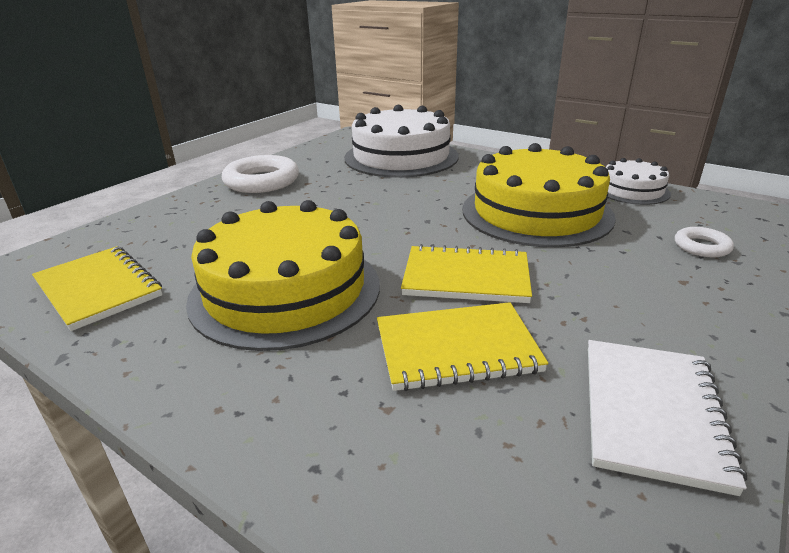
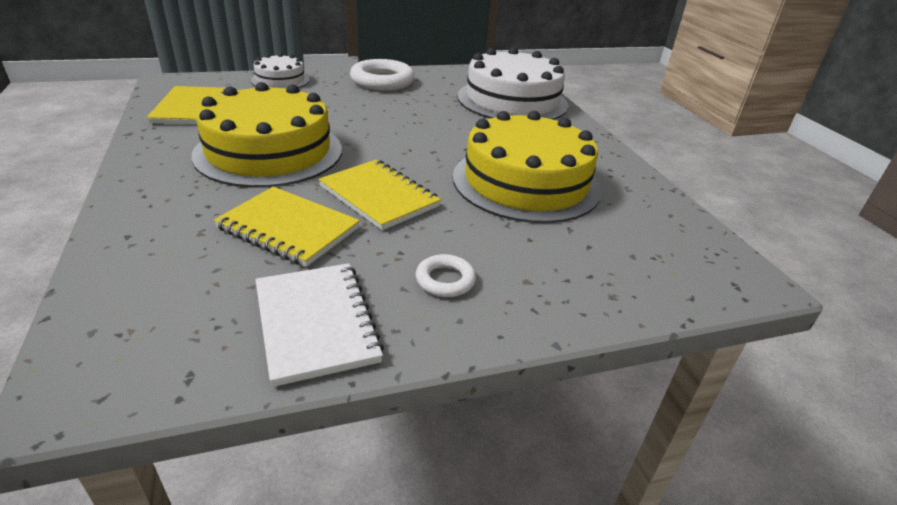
camera: 35 degrees right, 5 degrees up
white notebook [588,340,747,496] -> white notebook turned 75 degrees counterclockwise [255,263,384,387]
white cake [606,158,671,205] -> white cake moved to [251,53,309,89]
white ring [675,227,734,257] -> white ring moved to [416,254,476,297]

